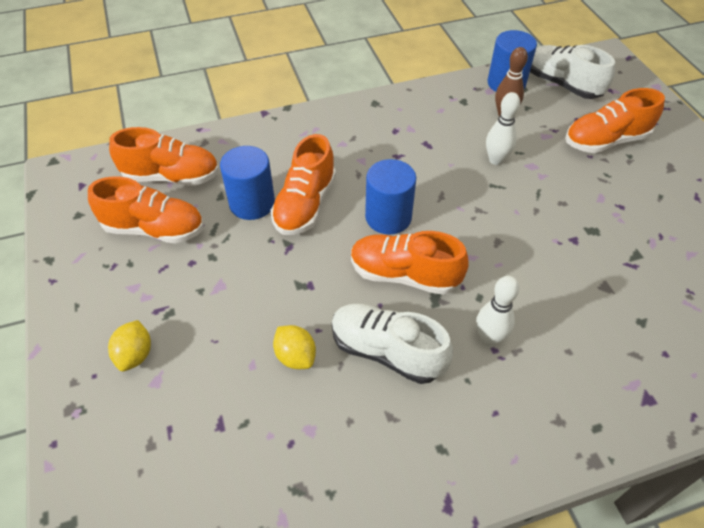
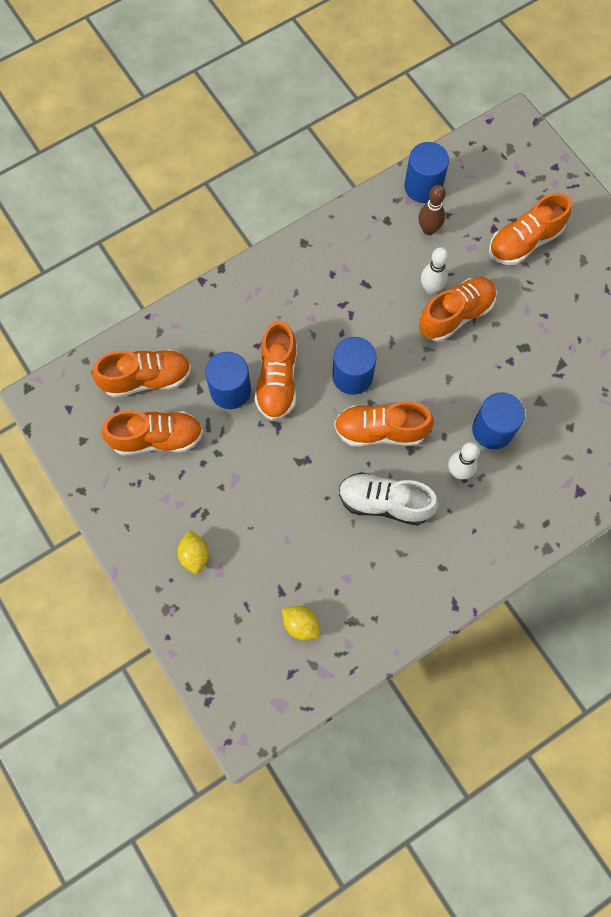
camera: 15 degrees left, 20 degrees up
yellow lemon [273,325,316,369] -> yellow lemon moved to [282,606,320,640]
white shoe [530,45,615,99] -> none
none -> orange shoe [419,277,497,341]
none -> blue cylinder [472,392,525,449]

